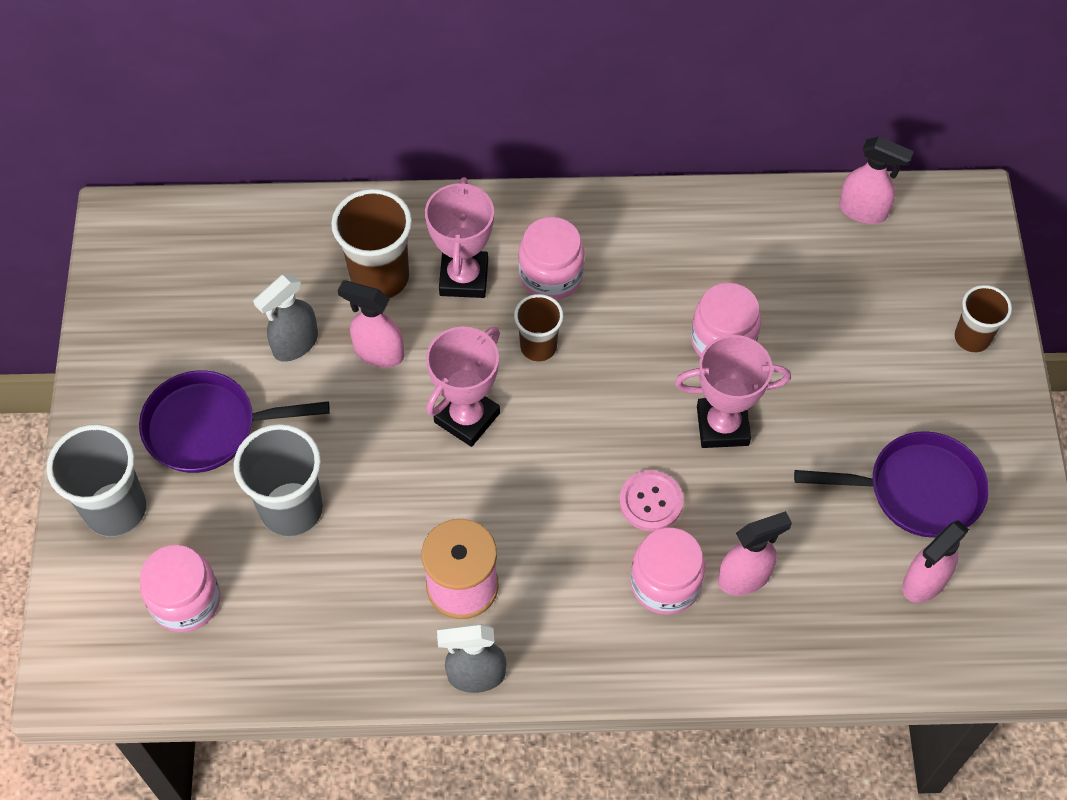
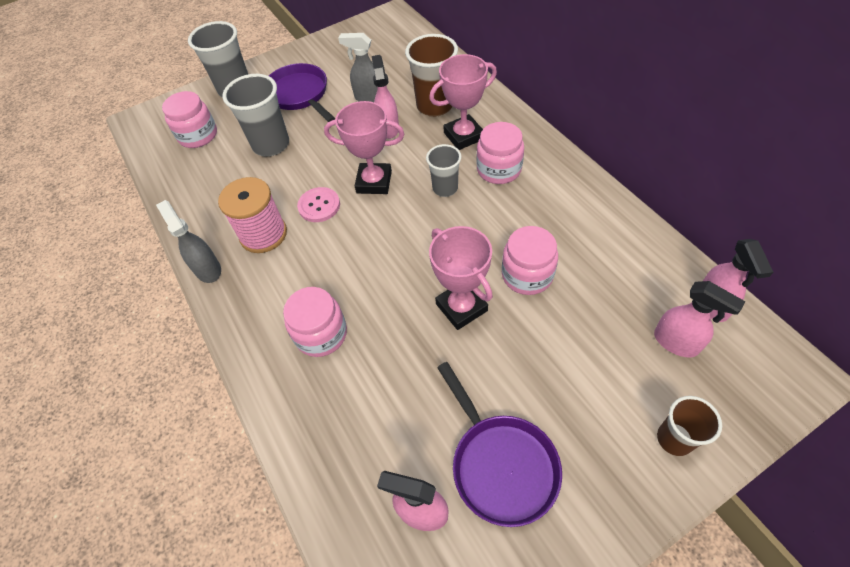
camera: 65 degrees right, 5 degrees down
brown cup [514,294,563,362] -> grey cup [426,144,461,197]
pink button [619,470,683,531] -> pink button moved to [297,187,340,222]
pink spray bottle [718,511,792,595] -> pink spray bottle moved to [654,281,745,357]

